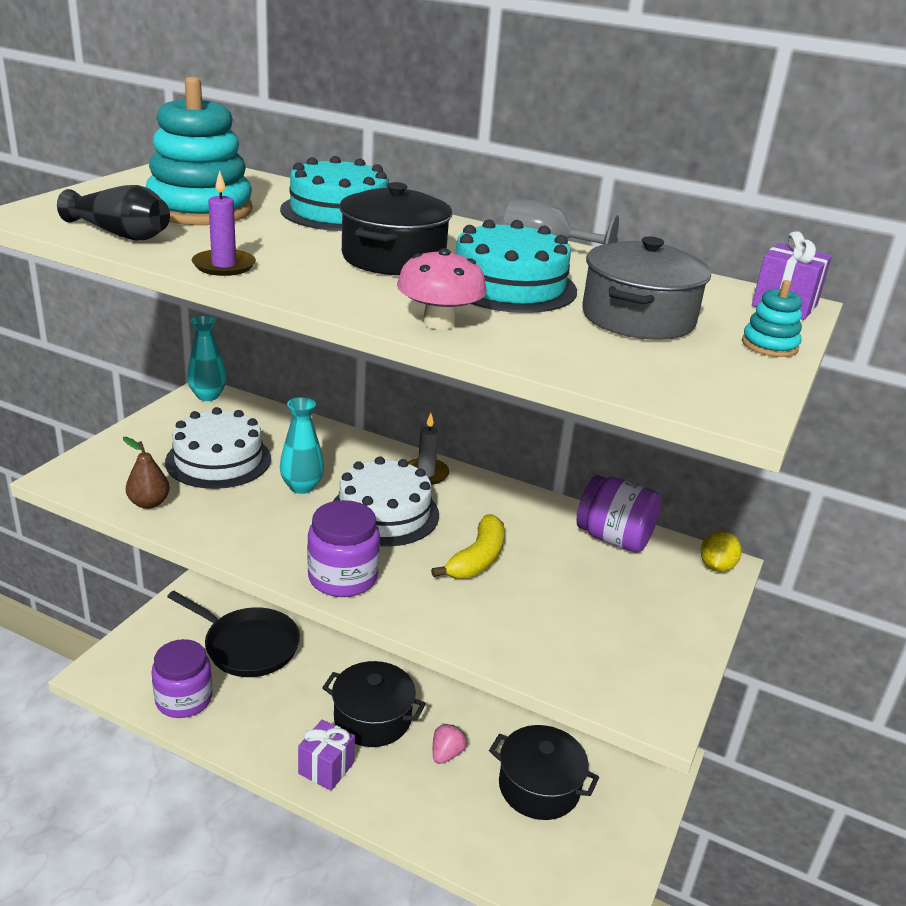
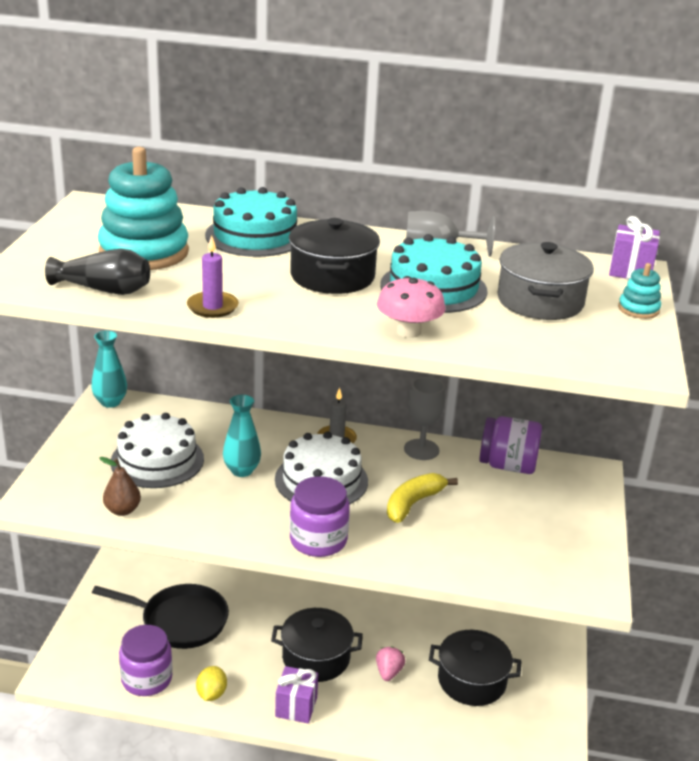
camera: 15 degrees left, 0 degrees up
yellow banana [431,514,505,579] -> yellow banana turned 150 degrees counterclockwise [387,473,458,523]
yellow lemon [701,531,742,572] -> yellow lemon moved to [196,666,227,701]
none -> grey goblet [404,377,445,460]

